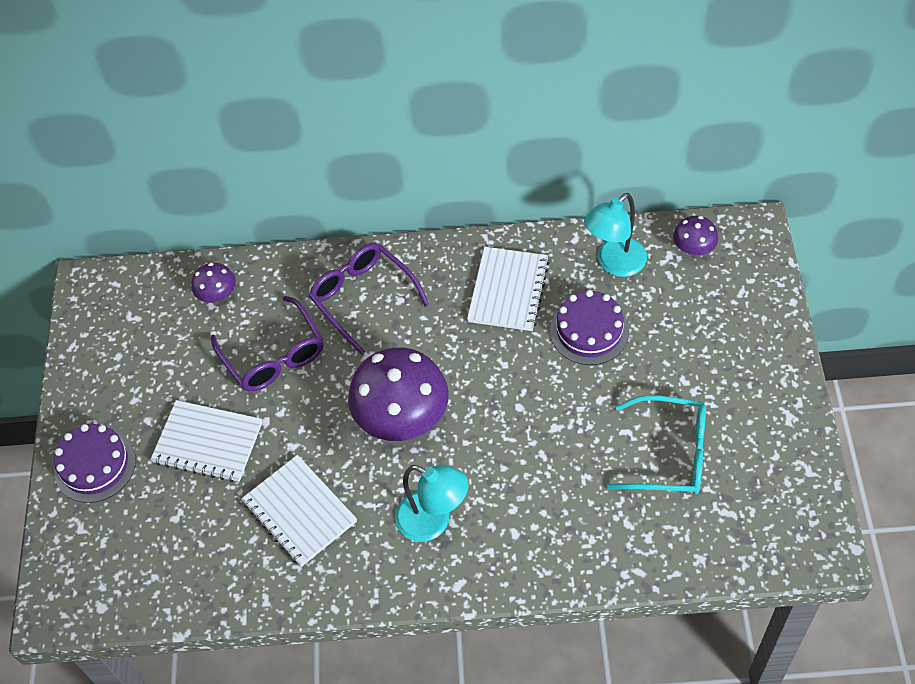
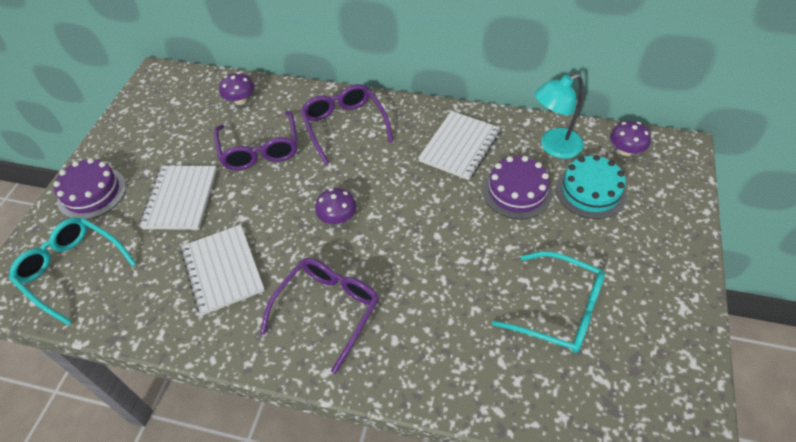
camera: 15 degrees right, 5 degrees down
white notebook [150,400,263,482] -> white notebook turned 60 degrees clockwise [139,166,217,230]
purple mushroom [348,347,449,441] -> purple mushroom [315,188,357,224], size x0.48
turquoise lamp [395,465,468,542] -> purple glasses [260,258,379,374]
none -> turquoise glasses [9,217,137,325]
none -> turquoise cake [556,155,627,219]

